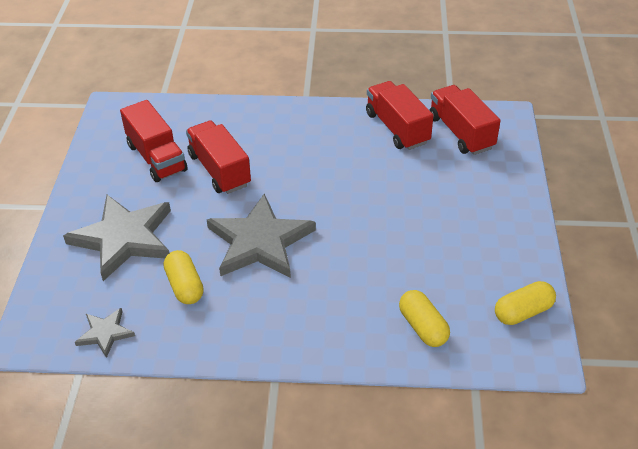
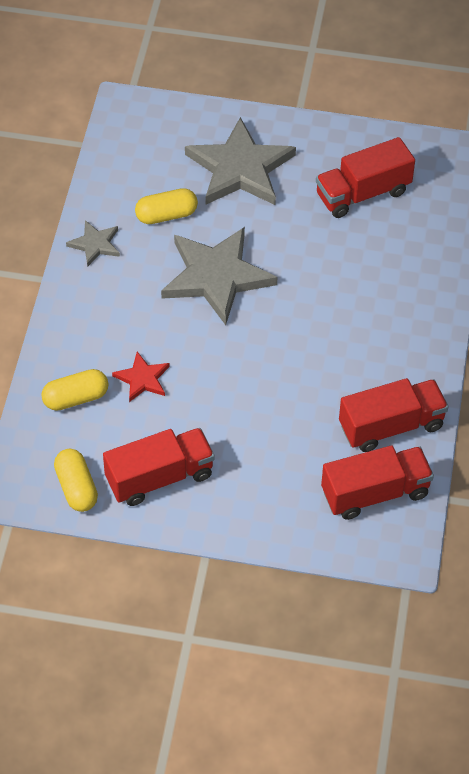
camera: 95 degrees right, 10 degrees up
grey star [75,308,135,358] -> grey star moved to [66,220,120,266]
red truck [186,120,251,194] -> red truck moved to [103,428,215,506]
none -> red star [112,352,170,402]

